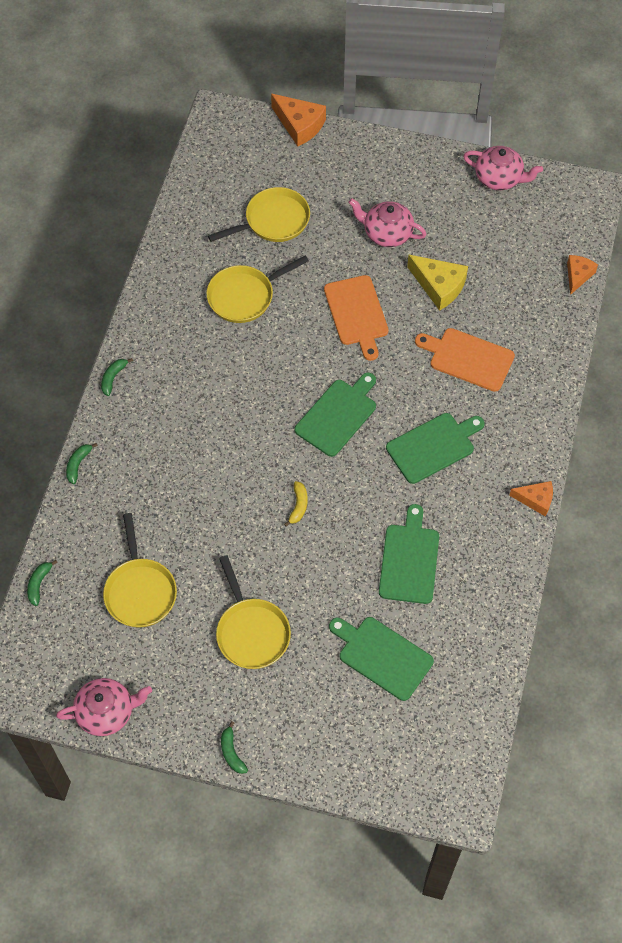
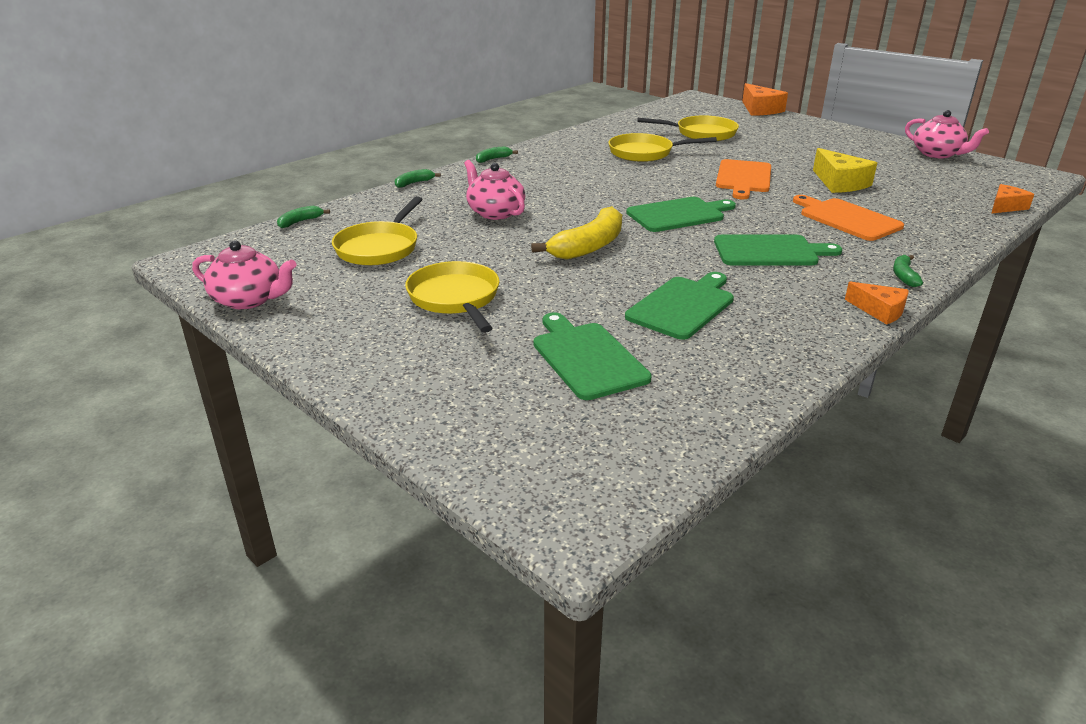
camera: 30 degrees right, 30 degrees down
yellow pan [216,555,291,669] -> yellow pan turned 150 degrees clockwise [405,261,500,333]
green banana [221,721,248,774] -> green banana moved to [893,255,923,287]
yellow banana [284,481,308,527] -> yellow banana [531,206,622,260], size x2.07
pink teapot [348,198,426,247] -> pink teapot moved to [464,160,525,220]

